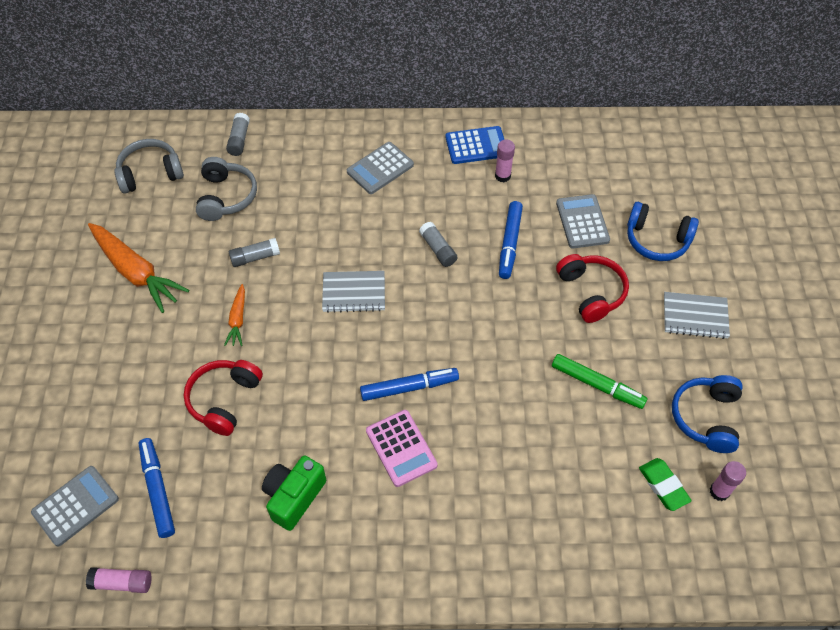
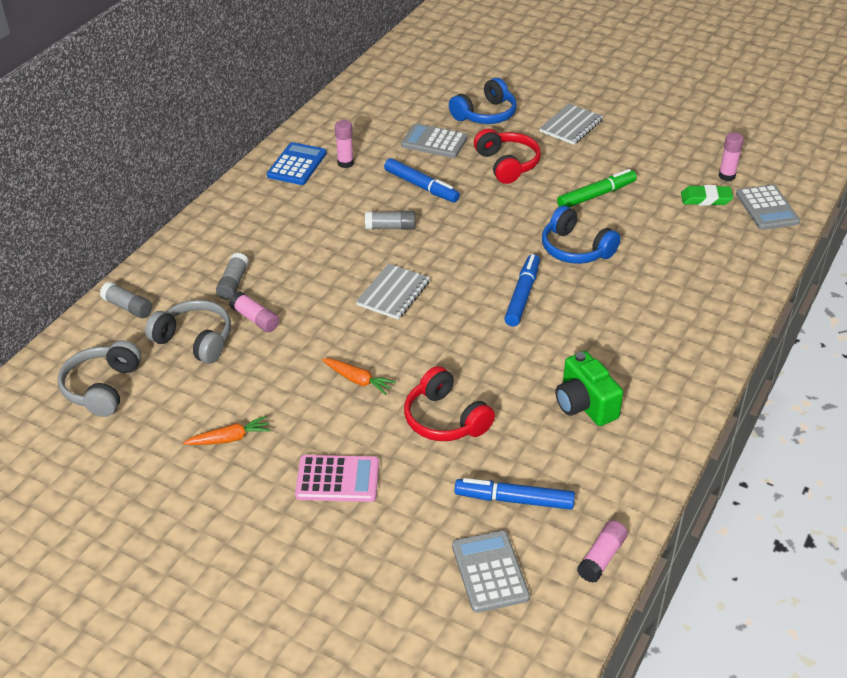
camera: 60 degrees left, 15 degrees down
orange carrot [88,223,189,313] -> orange carrot [183,416,271,445], size x0.51
grey glue stick [229,238,280,267] -> grey glue stick moved to [216,253,249,300]
grey calculator [347,142,414,194] -> grey calculator moved to [736,185,800,230]
pink calculator [366,410,438,487] -> pink calculator moved to [295,455,379,502]
red headphones [556,254,629,323] -> red headphones turned 60 degrees clockwise [474,128,541,184]
blue headphones [672,375,743,453] -> blue headphones moved to [542,206,621,264]
none -> pink glue stick [229,292,279,332]

